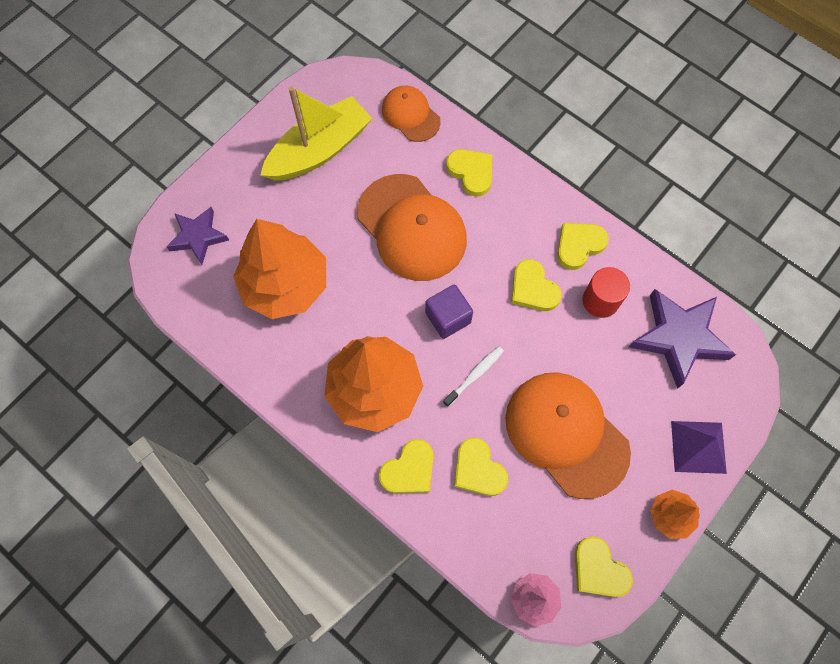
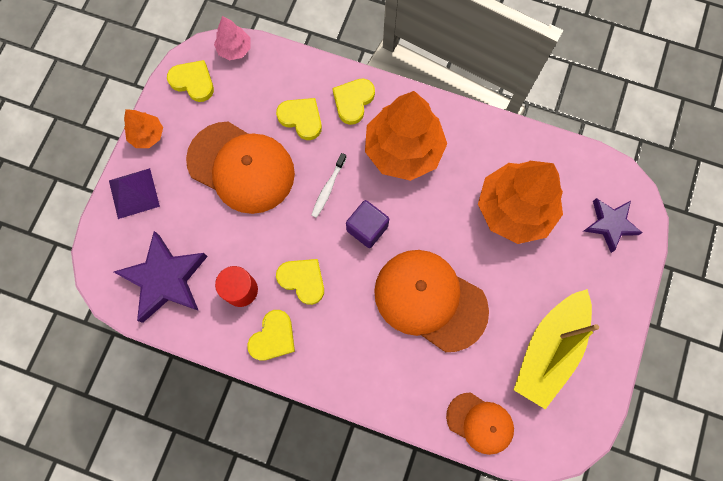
camera: 160 degrees right, 5 degrees up
yellow heart [446,149,492,197] -> none

